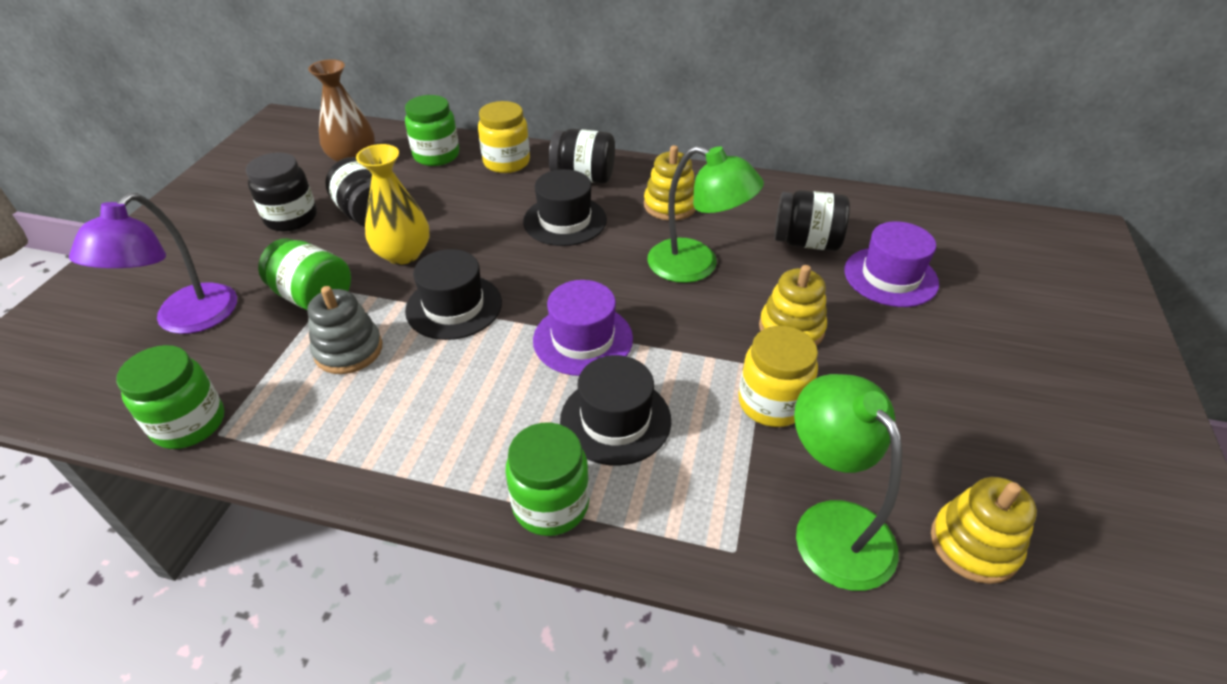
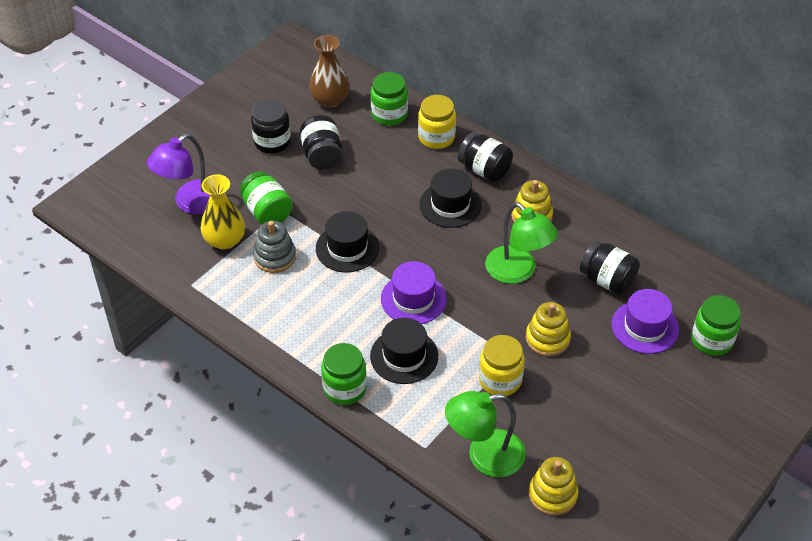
camera: 25 degrees right, 5 degrees up
green jar [116,345,224,449] -> green jar moved to [692,295,741,356]
yellow vase [356,144,429,265] -> yellow vase moved to [201,175,245,250]
green lamp [794,374,902,591] -> green lamp turned 105 degrees counterclockwise [445,391,526,477]

